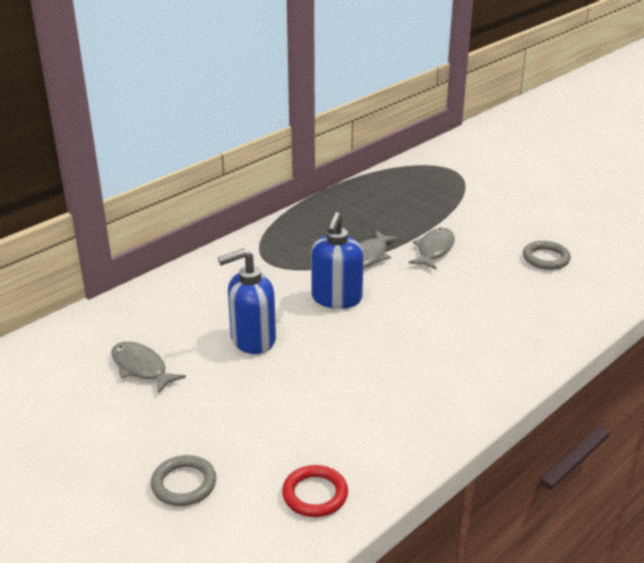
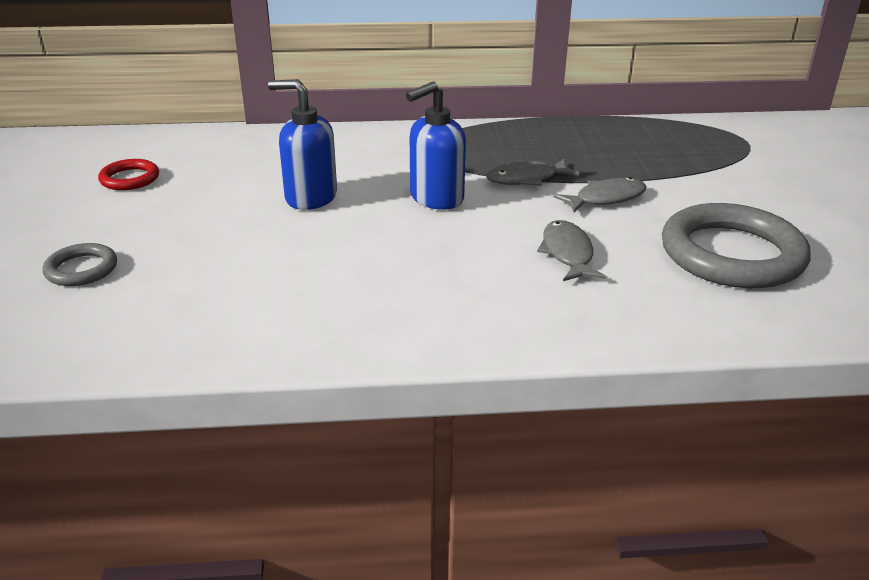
camera: 40 degrees right, 0 degrees up
grey fish [111,342,186,394] -> grey fish moved to [537,220,606,281]
red ring [282,465,348,517] -> red ring moved to [98,159,159,190]
grey ring [523,241,571,270] -> grey ring [662,203,810,288], size x2.10

